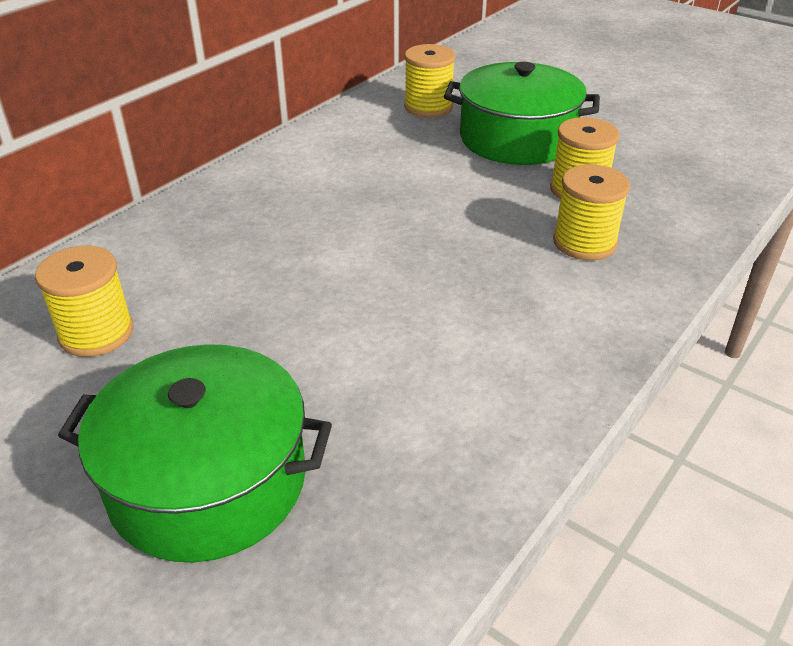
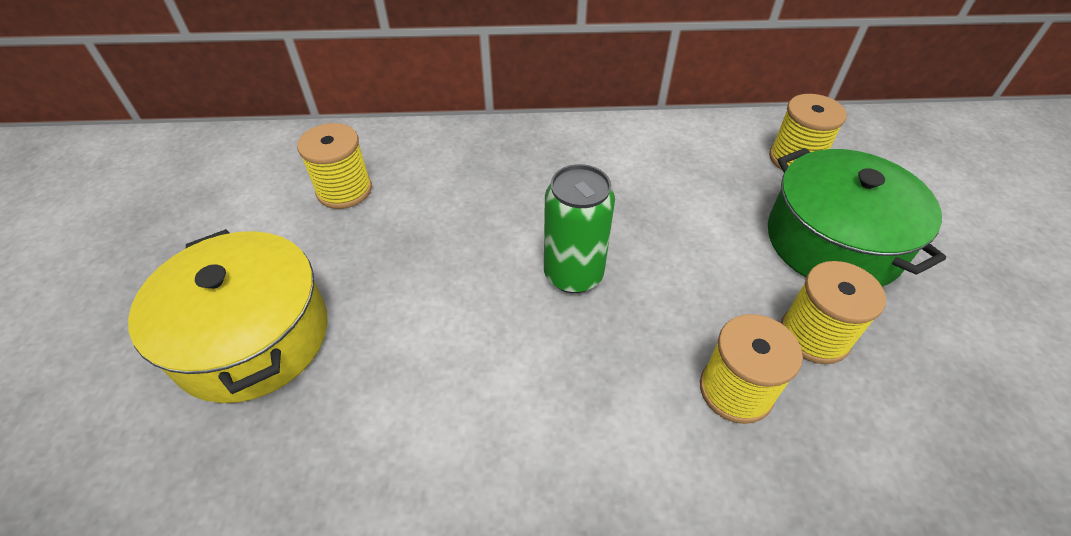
camera: 50 degrees right, 10 degrees up
green pot [58,344,332,563] -> yellow pot [128,229,328,403]
none -> green can [544,164,615,293]

